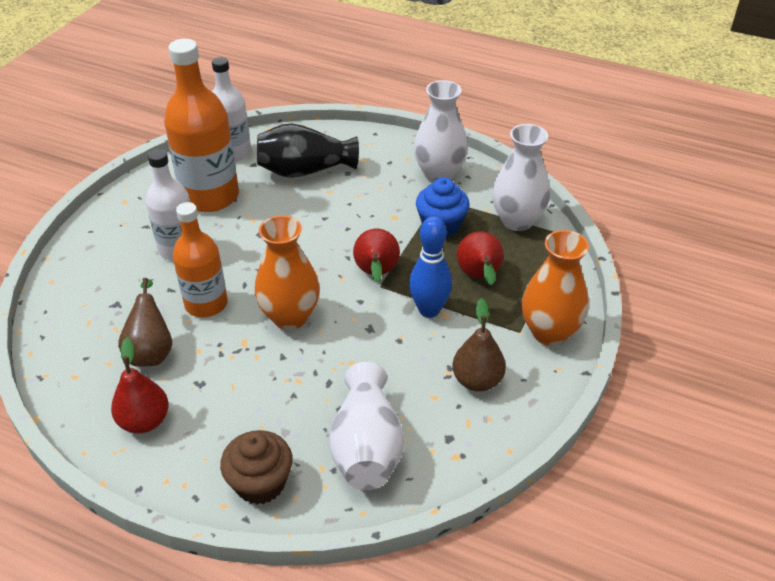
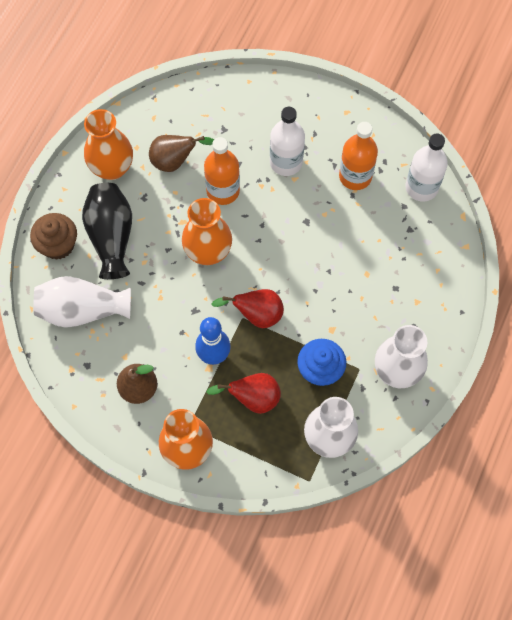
camera: 90 degrees right, 25 degrees up
red pear [111,338,169,433] -> orange vase [84,109,133,180]
orange bottle [164,39,239,212] -> orange bottle [339,122,378,190], size x0.65
black vase [257,123,359,178] -> black vase moved to [82,183,132,279]

